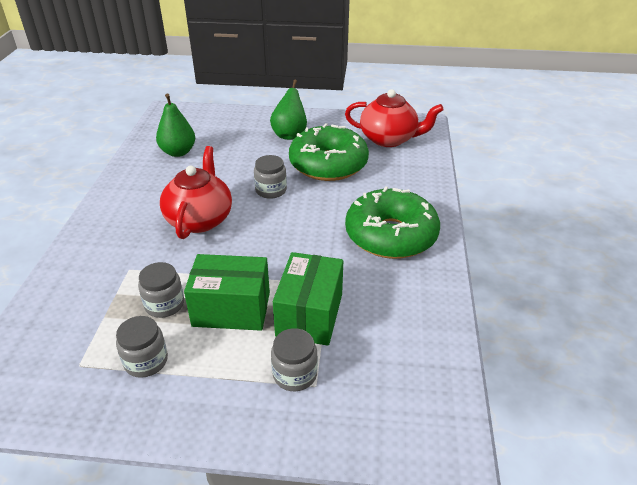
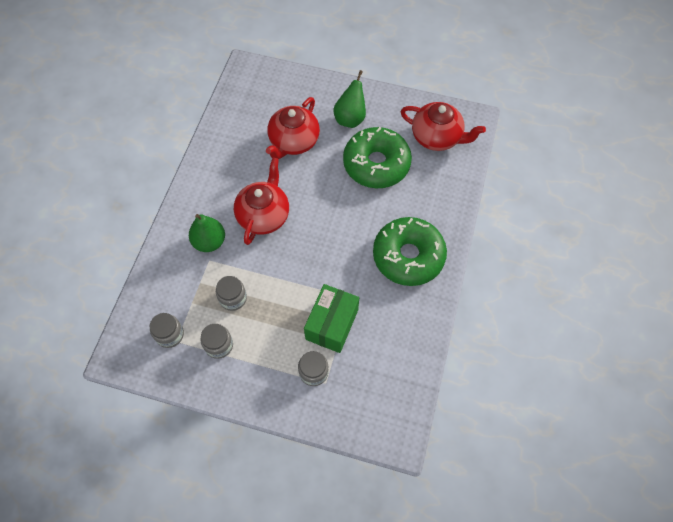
camera: 10 degrees right, 25 degrees up
green pear [156,94,195,157] -> green pear moved to [189,214,225,252]
green box [184,254,270,331] -> none
grey jar [254,155,287,199] -> grey jar moved to [150,313,184,348]
none -> red teapot [266,97,320,159]

